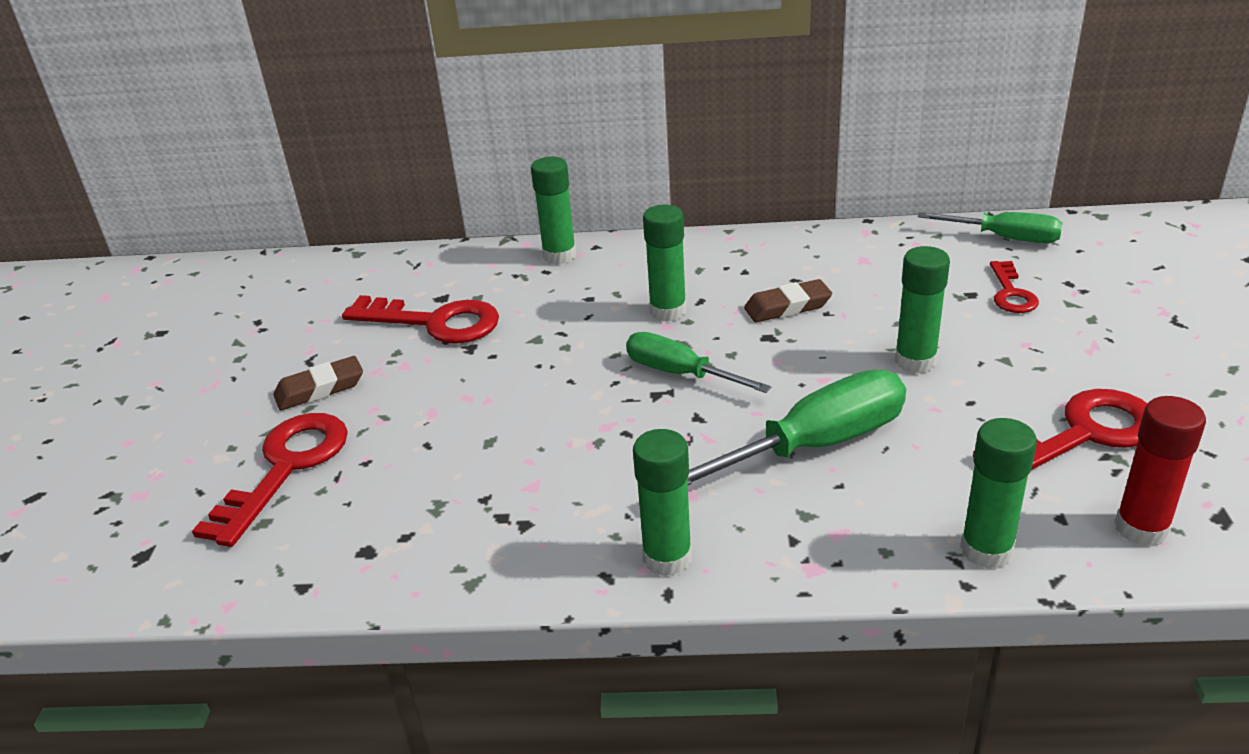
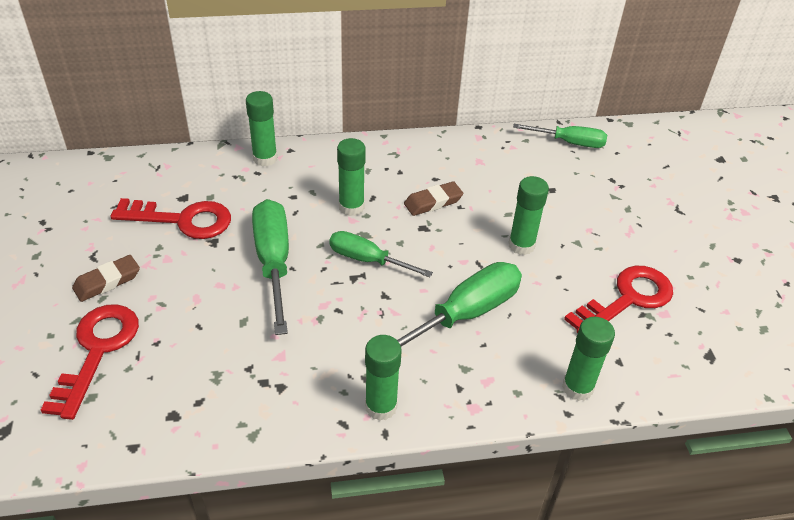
camera: 15 degrees left, 10 degrees up
red key [990,261,1039,313] -> none
red glue stick [1115,396,1206,547] -> none
none -> green screwdriver [252,199,289,335]

